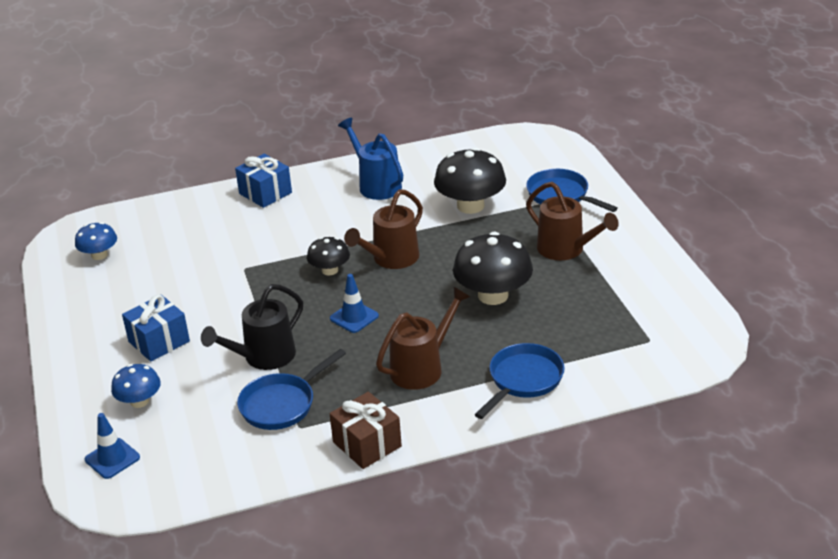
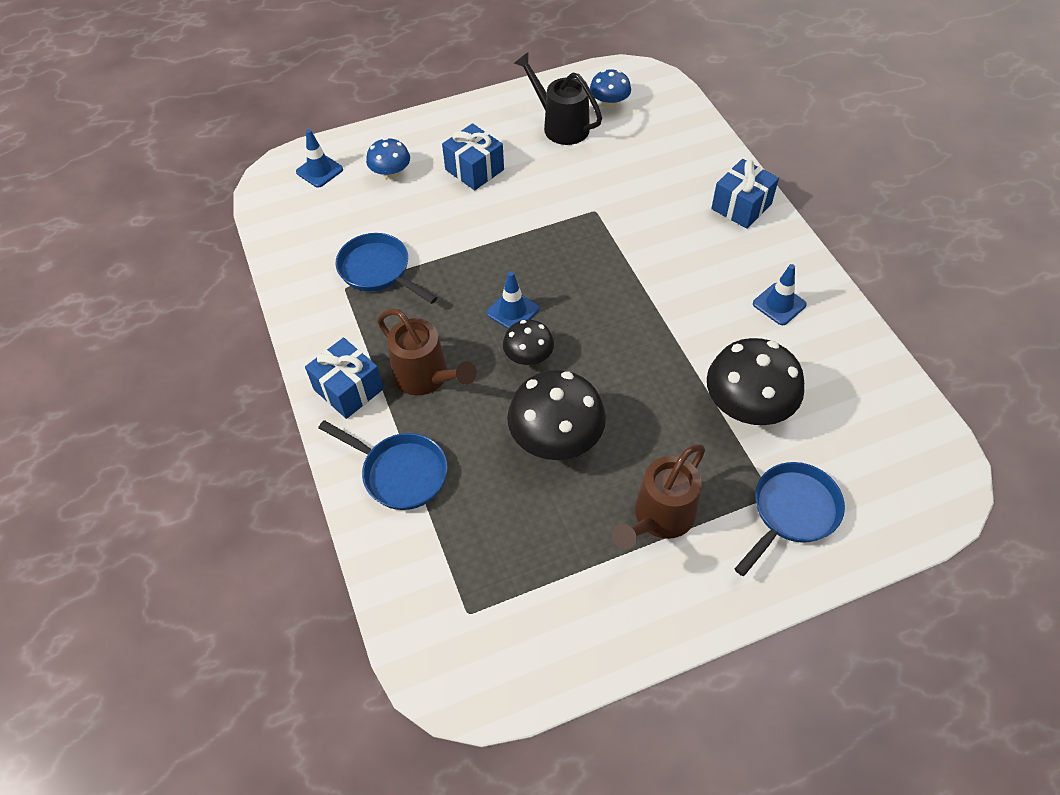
camera: 85 degrees right, 20 degrees up
black watering can [201,284,303,370] -> black watering can moved to [514,53,602,145]
black mushroom [307,237,350,275] -> black mushroom moved to [503,320,554,365]
brown gift [330,392,402,469] -> none
blue watering can [338,118,403,200] -> blue traffic cone [753,264,807,325]
brown watering can [344,189,423,269] -> none
none -> blue gift [305,338,384,419]

